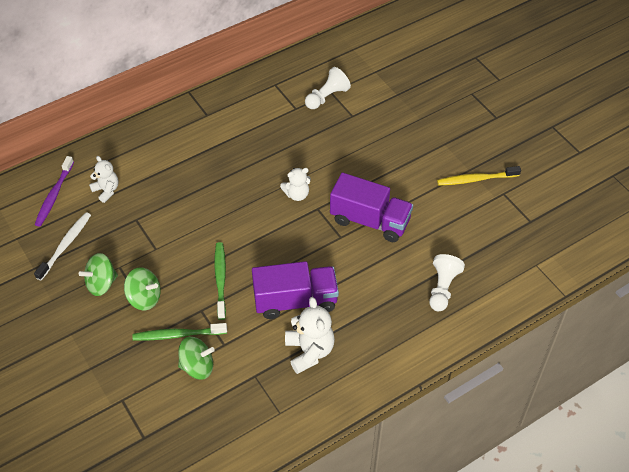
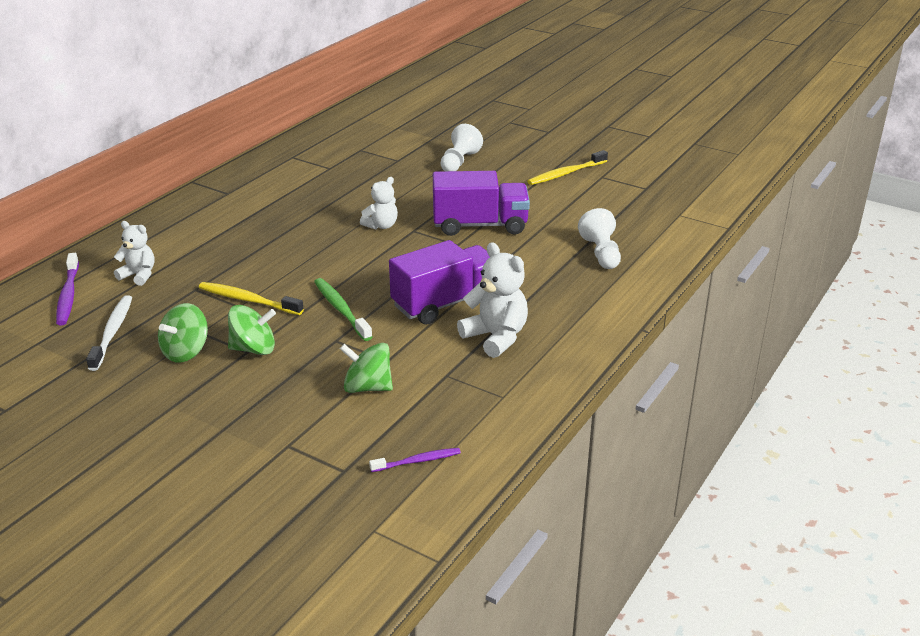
camera: 25 degrees left, 20 degrees down
green toothbrush [133,323,227,341] -> none
green spinning top [178,337,215,379] -> green spinning top turned 135 degrees counterclockwise [340,343,393,393]
white pawn [305,67,351,109] -> white pawn moved to [440,124,483,171]
none -> yellow toothbrush [199,282,304,315]
none -> purple toothbrush [369,448,461,472]

